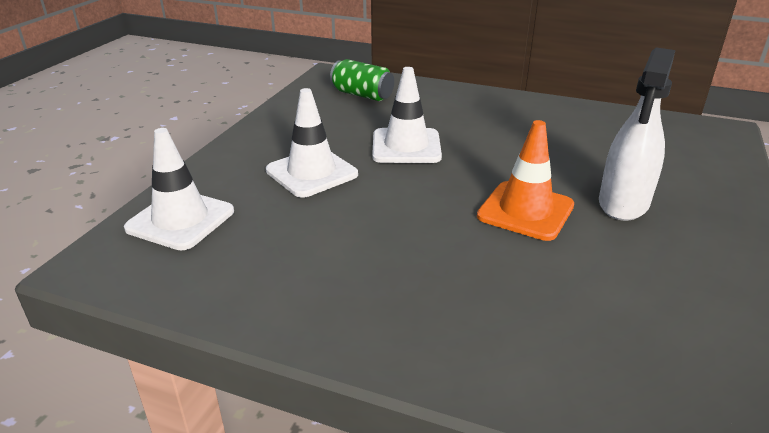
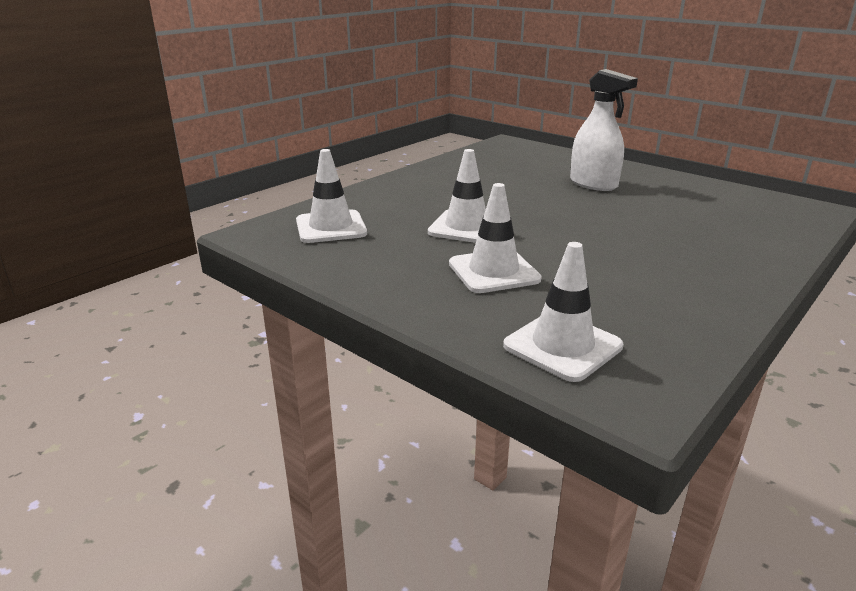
camera: 70 degrees left, 5 degrees down
green can [330,59,394,101] -> white traffic cone [296,149,367,243]
orange traffic cone [477,120,574,241] -> none

